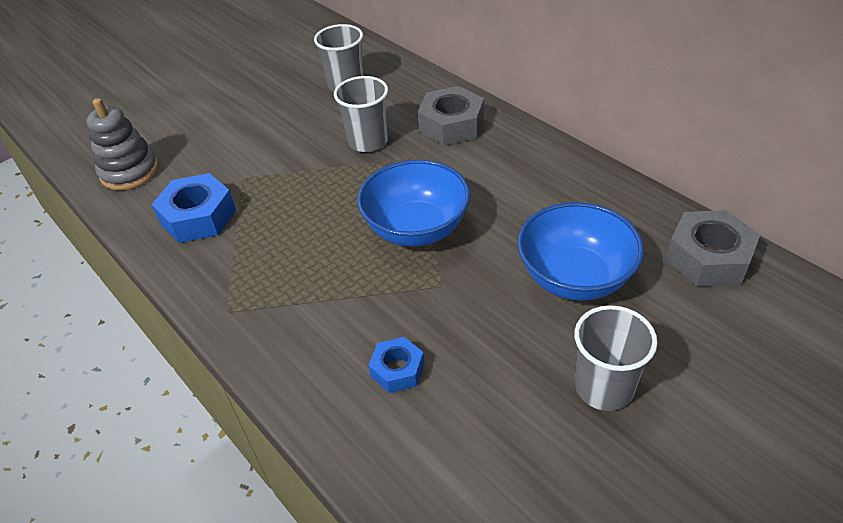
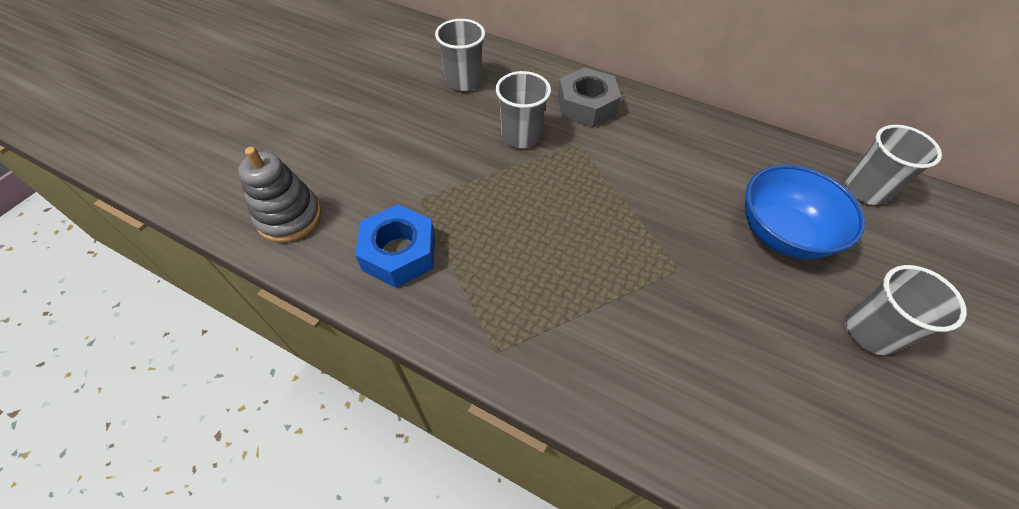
camera: 25 degrees left, 10 degrees up
blue bowl [358,160,470,247] -> none
blue nut [368,337,425,393] -> none
grey nut [666,210,760,286] -> grey cup [845,125,942,205]

